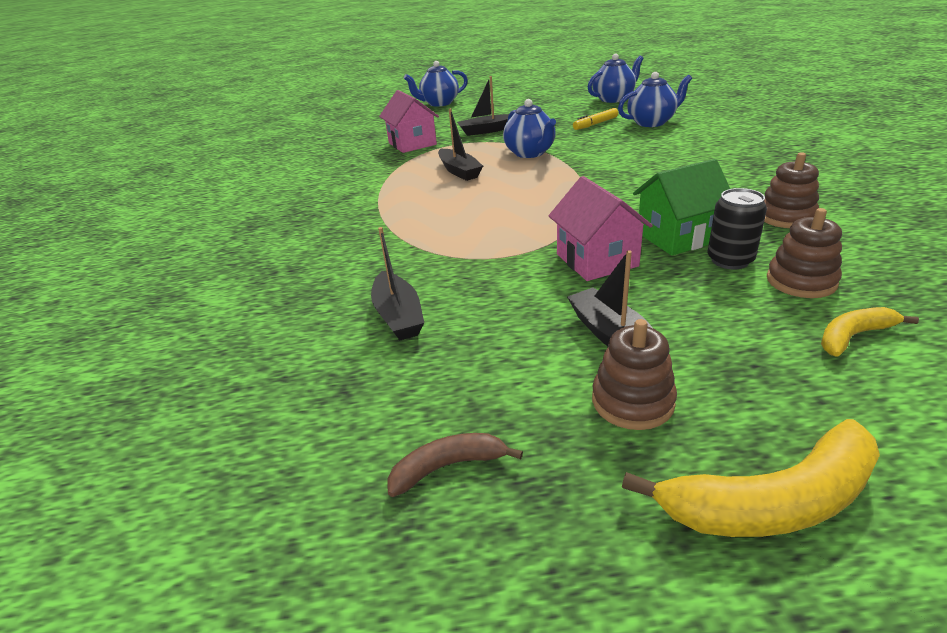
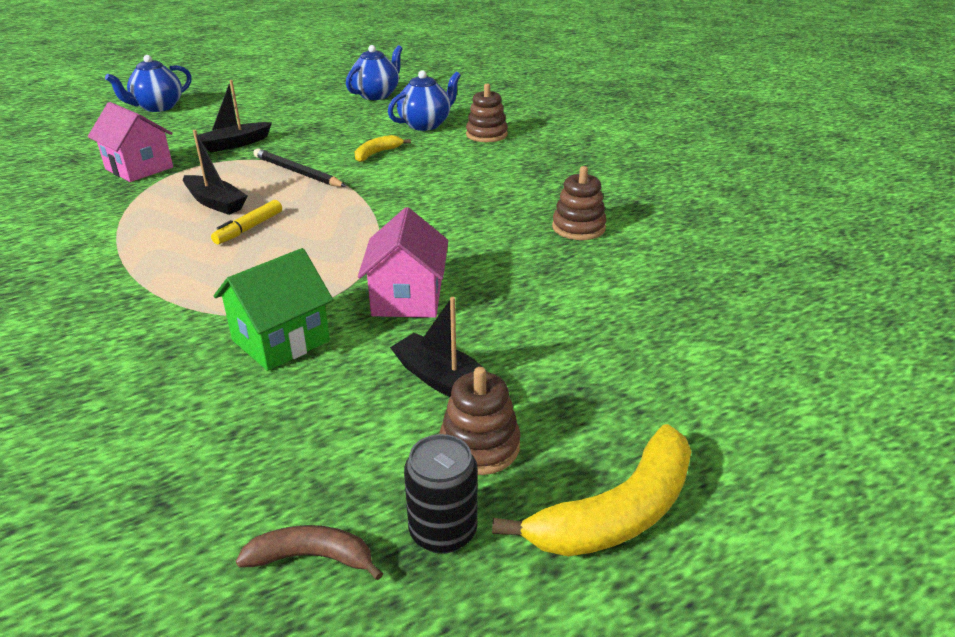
camera: 25 degrees left, 0 degrees up
black boat [371,227,424,340] -> none
brown banana [387,433,523,497] -> brown banana turned 45 degrees clockwise [236,525,383,580]
blue teapot [503,99,556,158] -> black pencil [253,148,347,187]
pink house [549,176,653,281] -> pink house turned 45 degrees clockwise [358,207,448,318]
yellow marker [573,108,618,130] -> yellow marker moved to [211,200,282,244]
green house [633,159,730,256] -> green house moved to [214,248,333,371]
black can [708,188,767,269] -> black can moved to [404,434,478,554]
brown stacking toy [767,208,842,298] -> brown stacking toy moved to [466,84,508,142]
yellow banana [821,307,919,356] -> yellow banana moved to [354,135,411,162]

